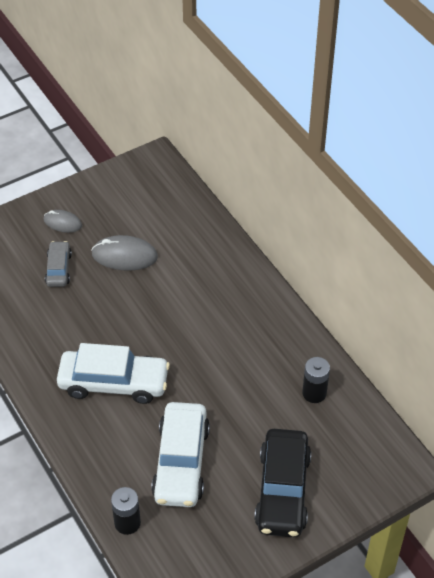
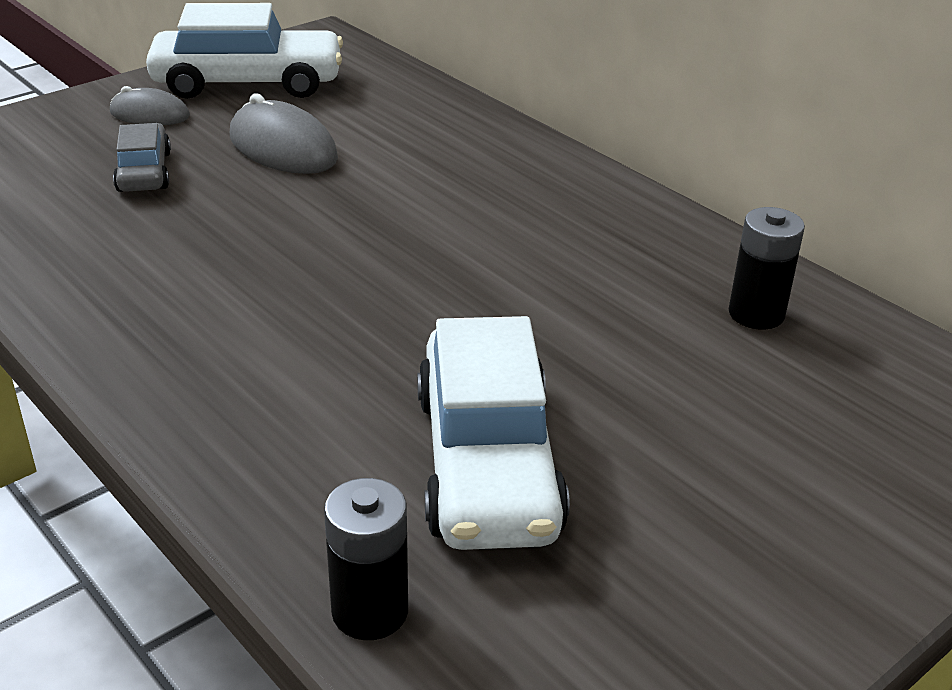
camera: 10 degrees left, 15 degrees down
white car [57,343,170,404] -> white car moved to [146,3,343,99]
grey mouse [91,235,158,271] -> grey mouse turned 45 degrees clockwise [230,93,338,174]
black car [254,429,311,537] -> none

